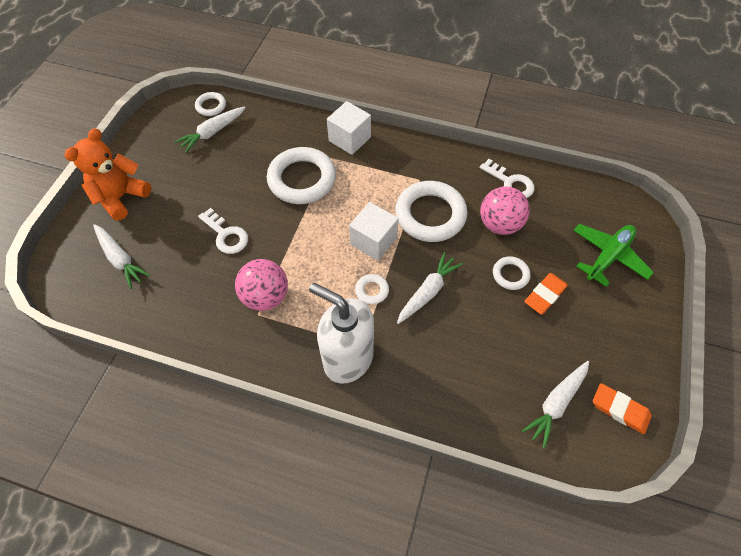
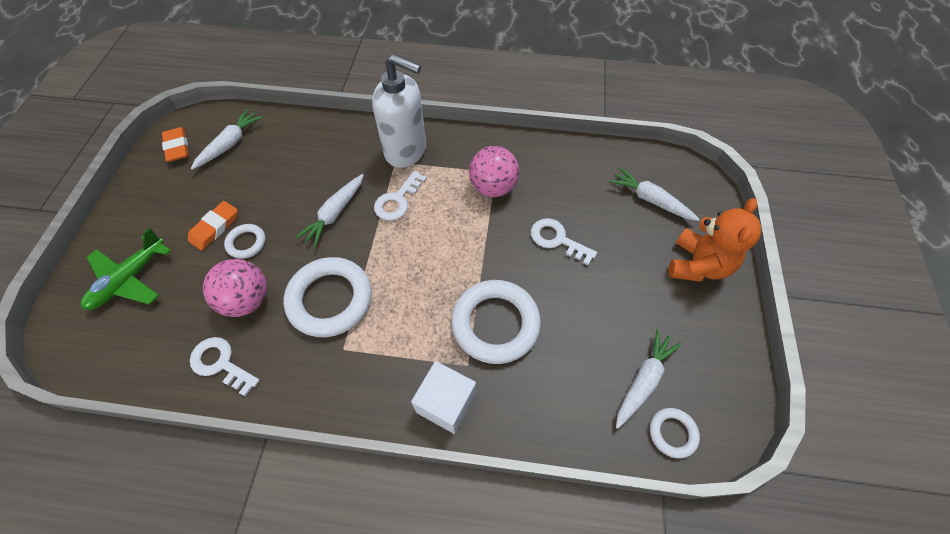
camera: 170 degrees right, 0 degrees up
white cube [349,202,399,261] -> none
orange eraser [593,383,652,434] -> orange eraser turned 45 degrees clockwise [162,127,189,162]

